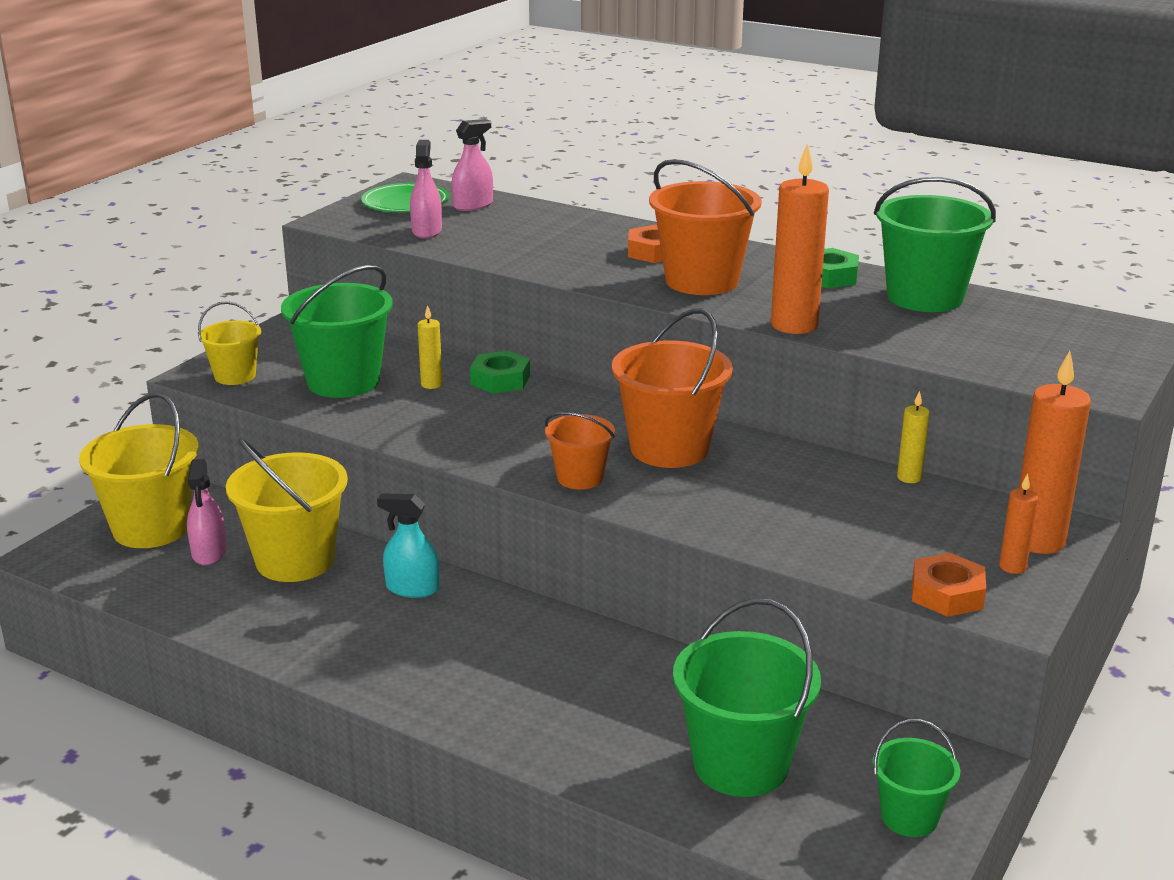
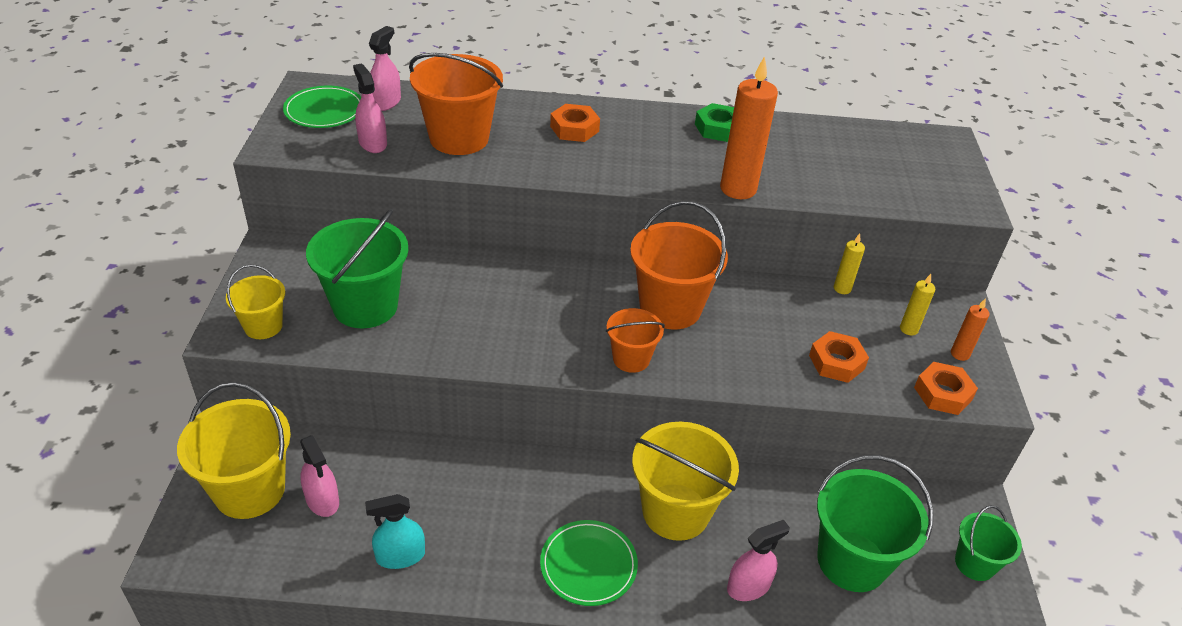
camera: 30 degrees left, 15 degrees up
yellow bucket [226,438,348,582] -> yellow bucket moved to [632,422,739,541]
turquoise spray bottle [377,494,439,598] -> turquoise spray bottle moved to [365,494,425,569]
yellow candle [417,305,443,389] -> yellow candle moved to [900,274,935,335]
green nut [470,350,530,394] -> none
orange bucket [649,159,762,295] -> orange bucket moved to [409,53,503,155]
green bucket [874,177,996,312] -> none
orange candle [1019,351,1091,554] -> none
none -> green plate [540,520,638,606]
none -> pink spray bottle [727,520,790,601]
none -> orange nut [809,331,869,383]

